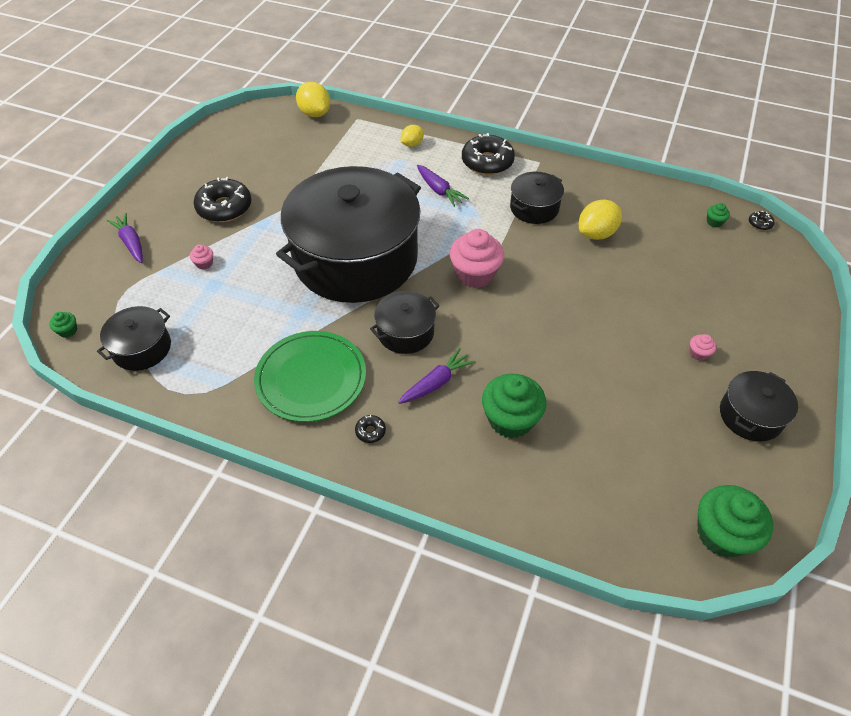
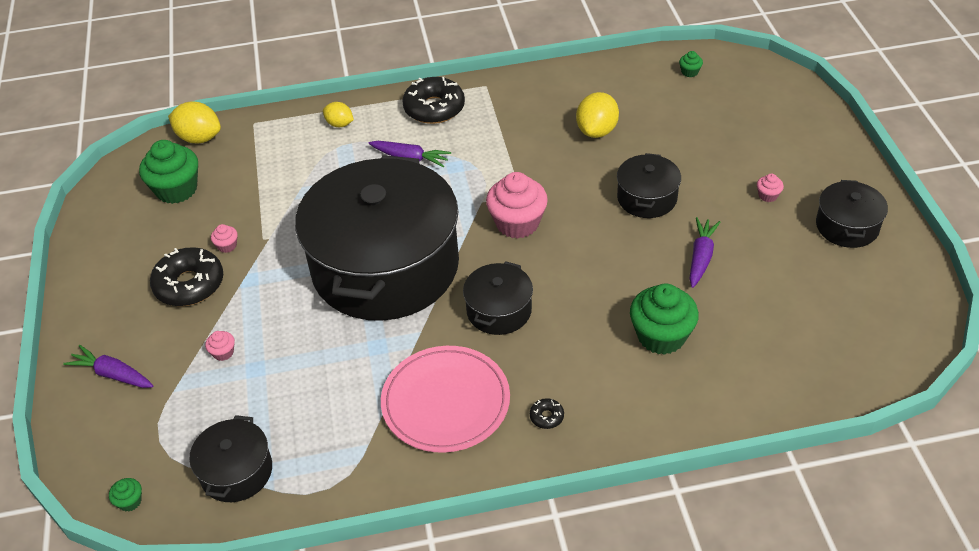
camera: 30 degrees left, 5 degrees down
green plate [254,331,366,422] -> pink plate [381,346,510,453]
purple carrot [398,348,475,404] -> purple carrot moved to [689,217,720,288]
yellow lemon [401,125,424,147] -> yellow lemon turned 75 degrees counterclockwise [323,102,354,127]
black pot [510,171,564,224] -> black pot moved to [617,153,681,218]
green cupcake [697,485,773,558] -> green cupcake moved to [139,140,198,204]
black donut [749,211,775,230] -> none
none -> pink cupcake [211,224,238,253]

